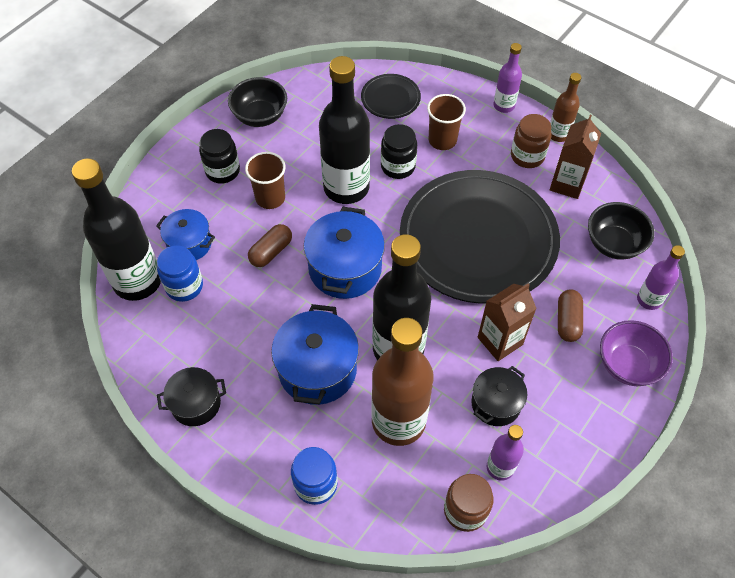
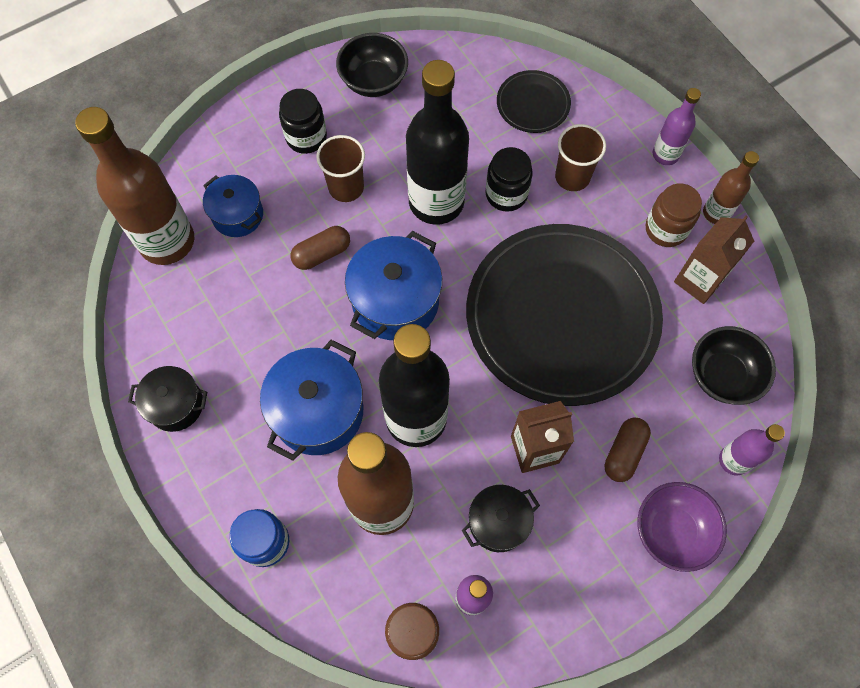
camera: 20 degrees right, 10 degrees up
black bottle [72,158,161,301] -> brown bottle [75,107,194,265]
blue jar [157,245,203,302] -> none

